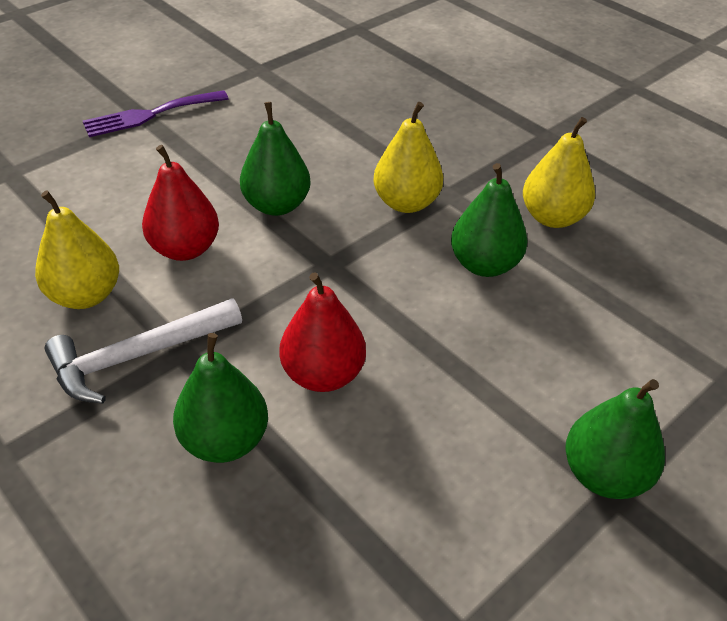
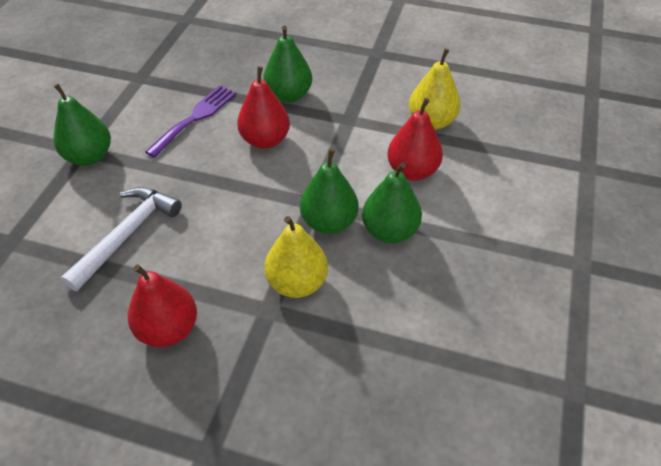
camera: 150 degrees right, 5 degrees up
white hammer [45,298,242,404] -> white hammer moved to [61,187,182,291]
purple fork [83,90,228,137] -> purple fork moved to [145,85,237,158]
green pear [451,163,528,277] -> green pear moved to [300,149,359,234]
yellow pear [523,117,595,228] -> red pear [128,265,197,347]

